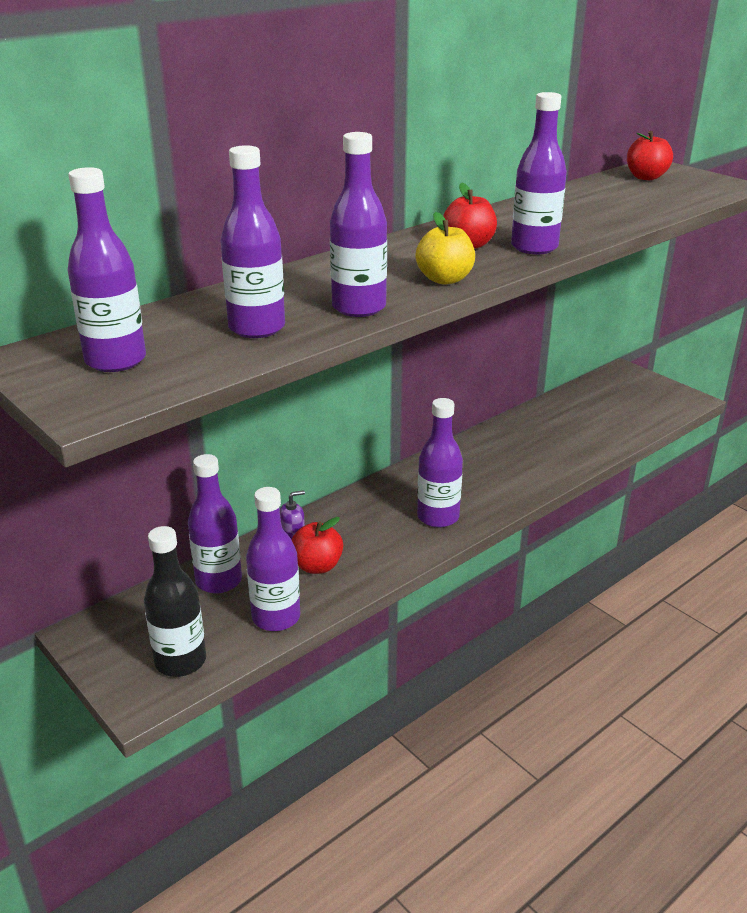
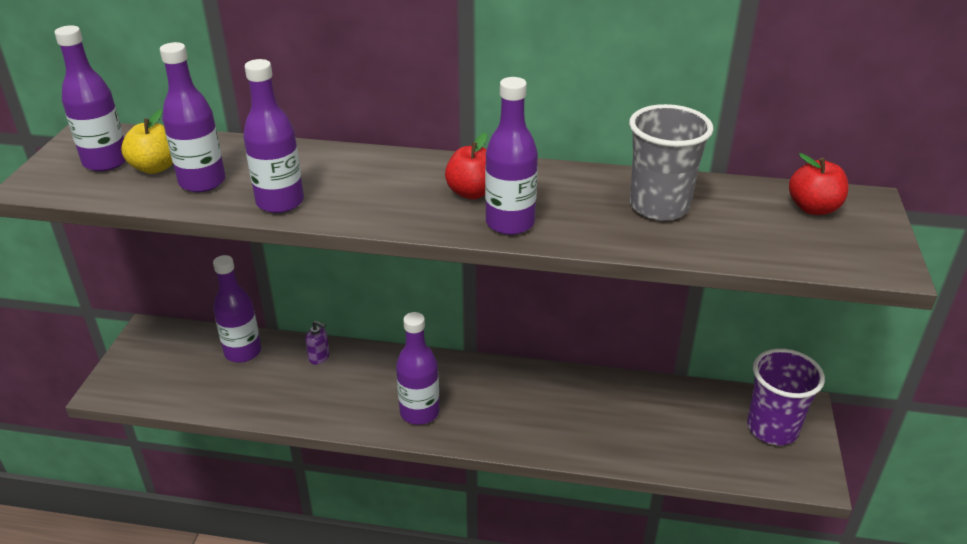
camera: 50 degrees right, 5 degrees up
black bottle [144,526,206,677] -> none
purple bottle [246,487,300,631] -> none
red apple [291,517,343,574] -> none
yellow apple [415,212,475,284] -> yellow apple moved to [121,110,173,174]
none -> grey cup [629,104,713,221]
none -> purple cup [747,348,825,445]

